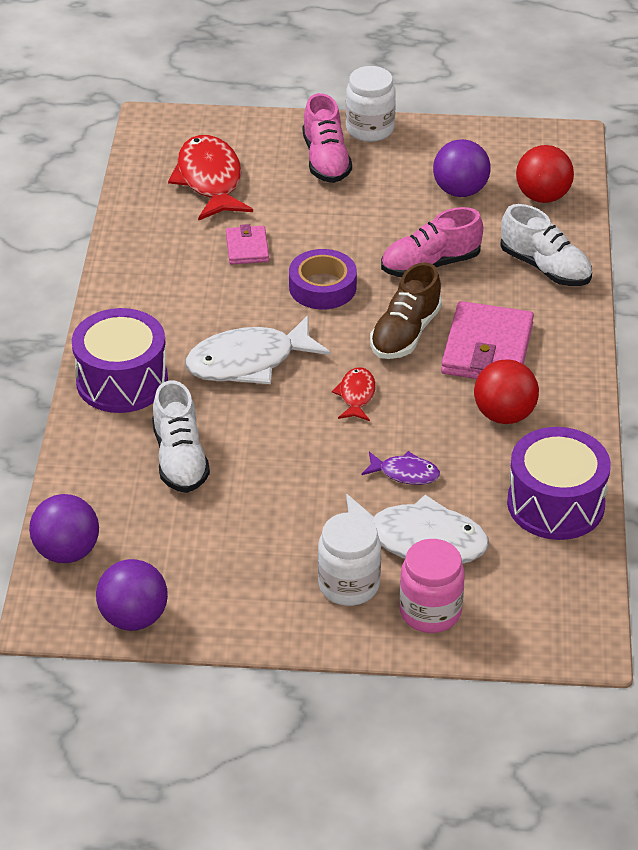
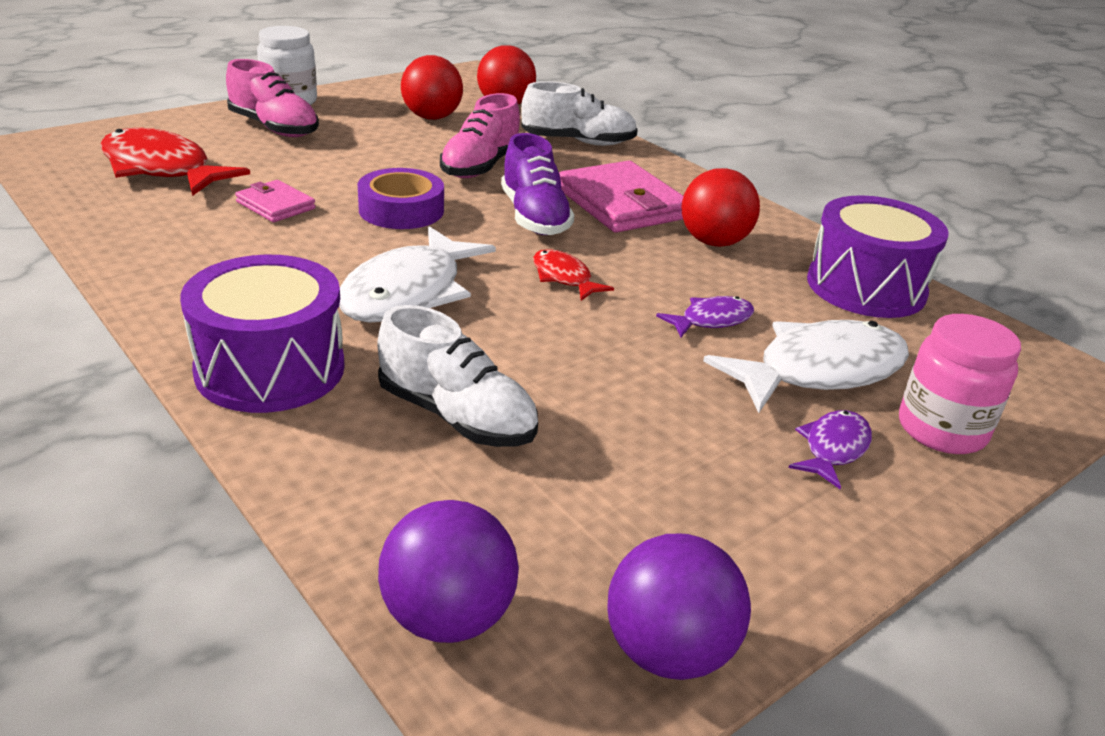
camera: 45 degrees left, 10 degrees down
white jar [318,512,381,606] -> purple fish [789,410,872,489]
brown shoe [370,262,442,359] -> purple shoe [501,133,574,235]
purple ball [433,139,491,197] -> red ball [401,55,463,120]

